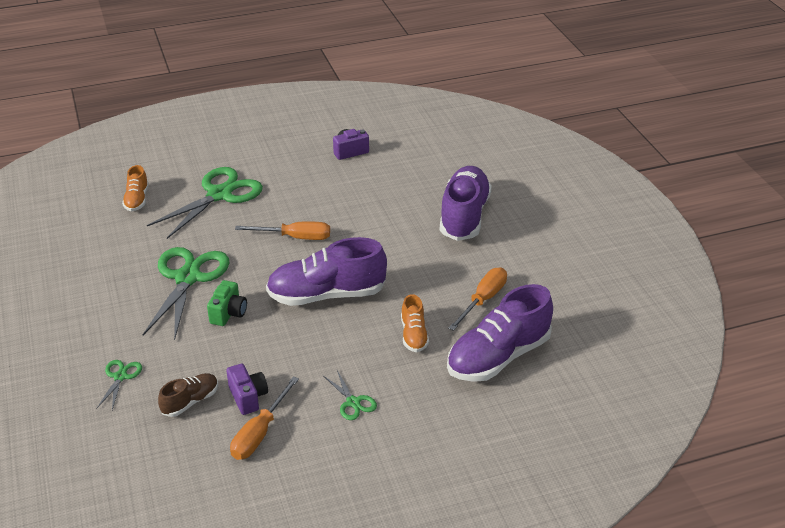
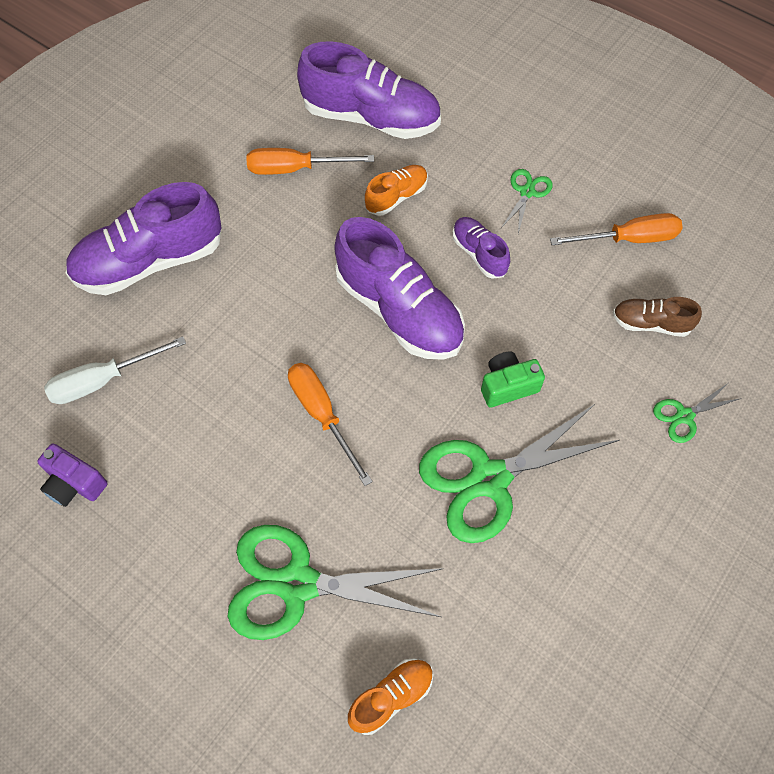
camera: 125 degrees left, 25 degrees up
purple camera [227,364,268,415] -> none
none -> white screwdriver [44,337,186,404]
none -> purple shoe [453,217,510,279]

